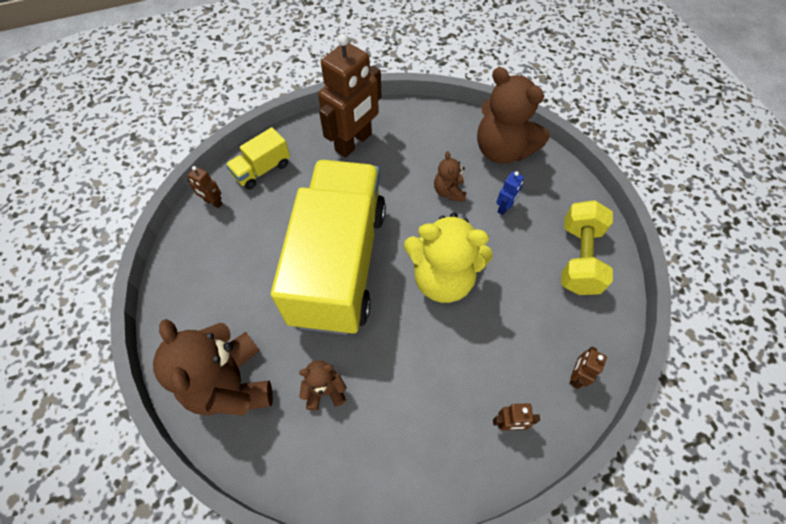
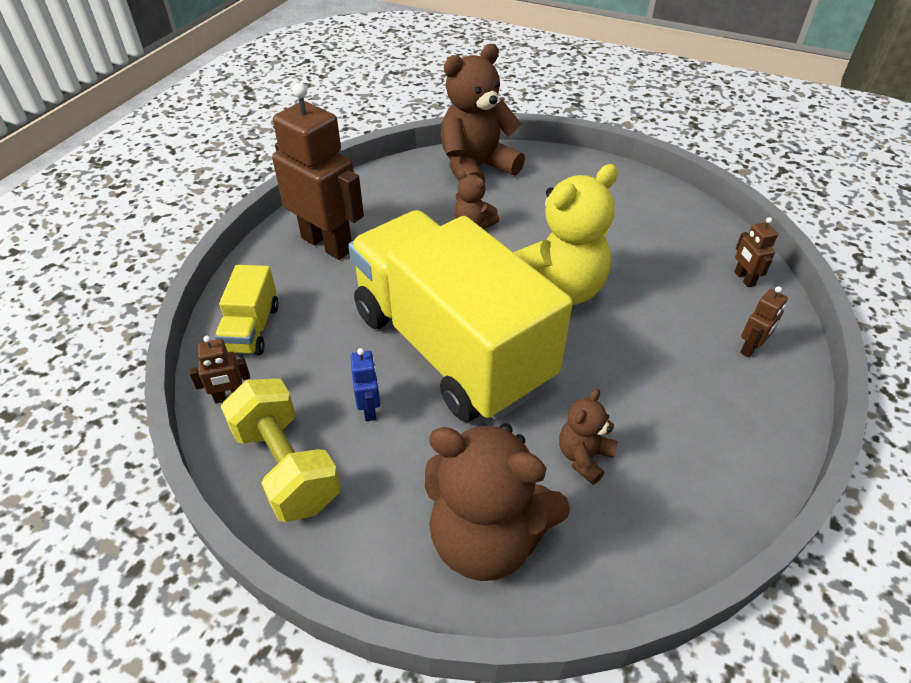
camera: 45 degrees left, 15 degrees down
brown robot [318,34,382,158] -> brown robot turned 45 degrees counterclockwise [272,83,364,260]
brown teddy bear [477,67,550,163] -> brown teddy bear turned 150 degrees clockwise [441,44,525,182]
blue robot [496,171,524,215] -> blue robot moved to [350,348,380,421]
yellow dumbbell [561,200,613,295] -> yellow dumbbell moved to [221,378,341,522]

